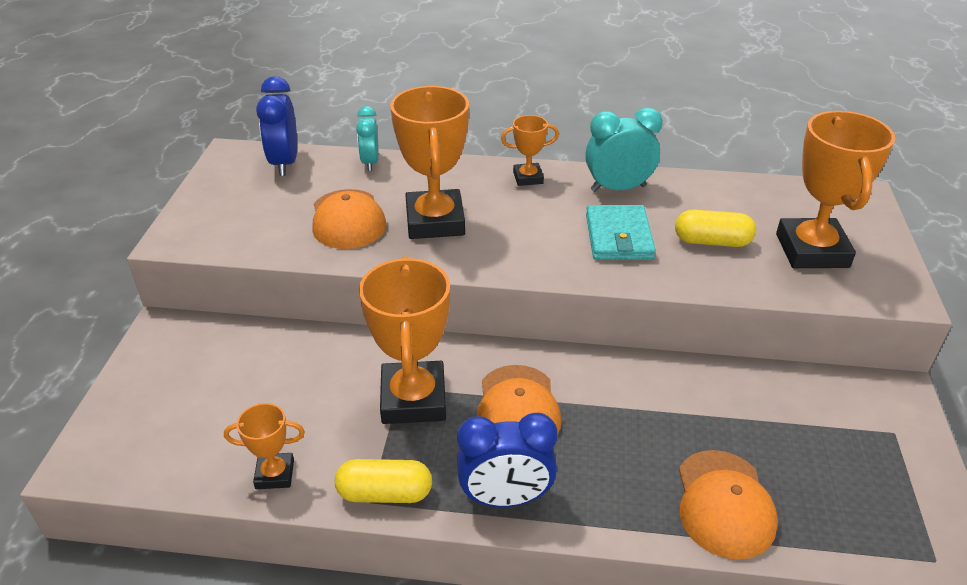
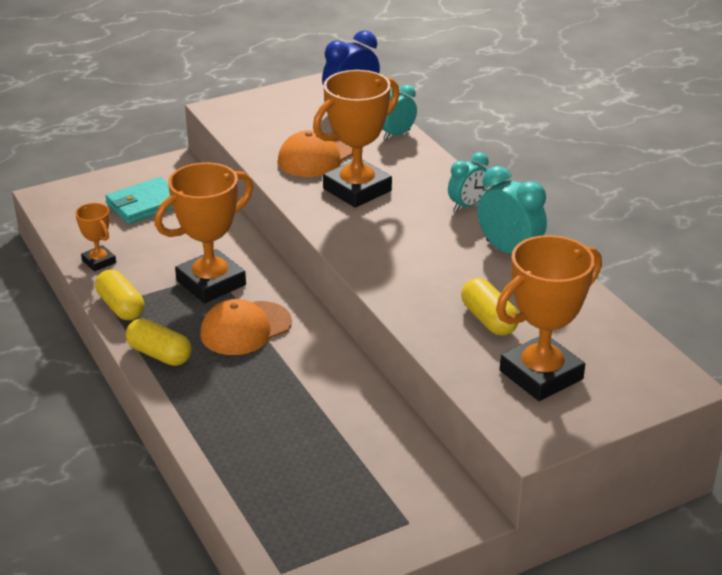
camera: 55 degrees right, 5 degrees down
blue clock [457,413,558,507] -> yellow capsule [126,318,192,366]
orange trophy [501,115,559,186] -> turquoise clock [448,152,489,211]
turquoise wallet [586,205,656,260] -> turquoise wallet moved to [105,177,173,224]
orange cap [679,450,778,560] -> none

